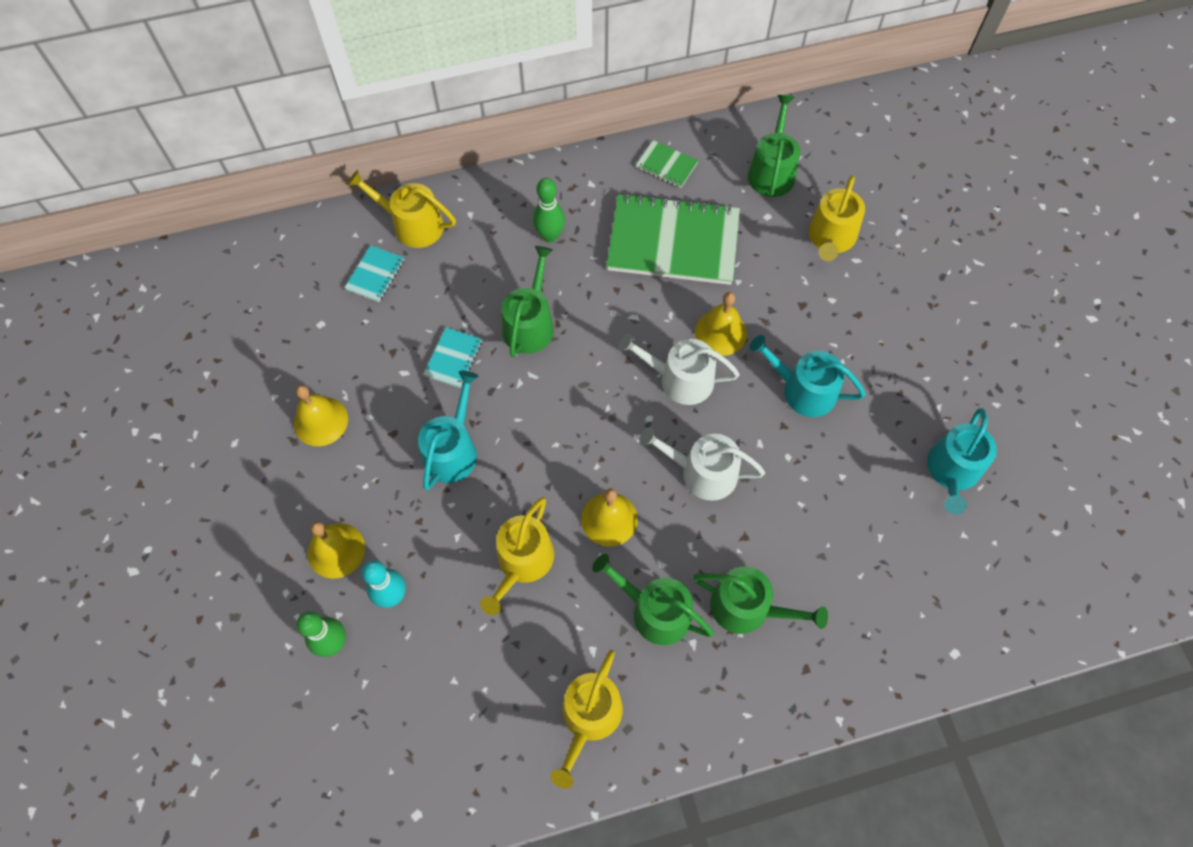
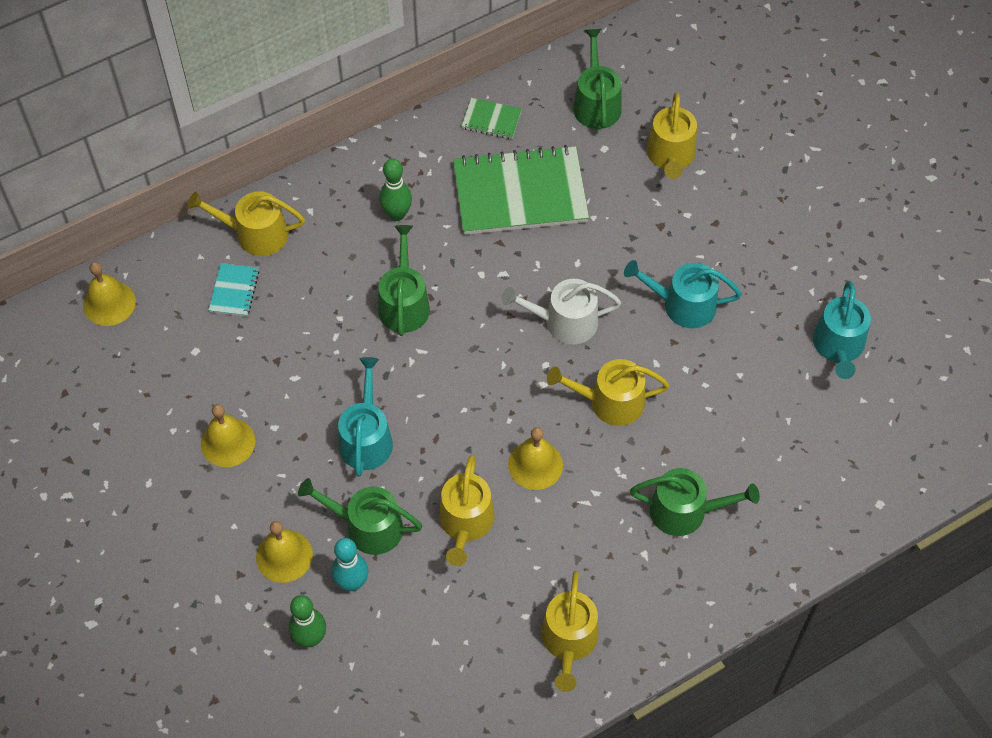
camera: 15 degrees left, 5 degrees down
turquoise notebook [423,327,482,388] -> none
green watering can [592,554,714,645] -> green watering can moved to [298,478,422,555]
white watering can [639,427,765,501] -> yellow watering can [547,359,669,426]
yellow bell [695,292,747,356] -> yellow bell moved to [83,262,136,326]

